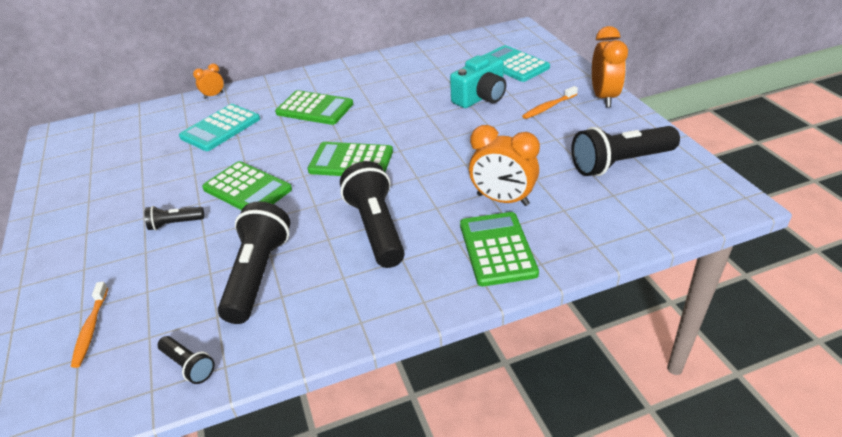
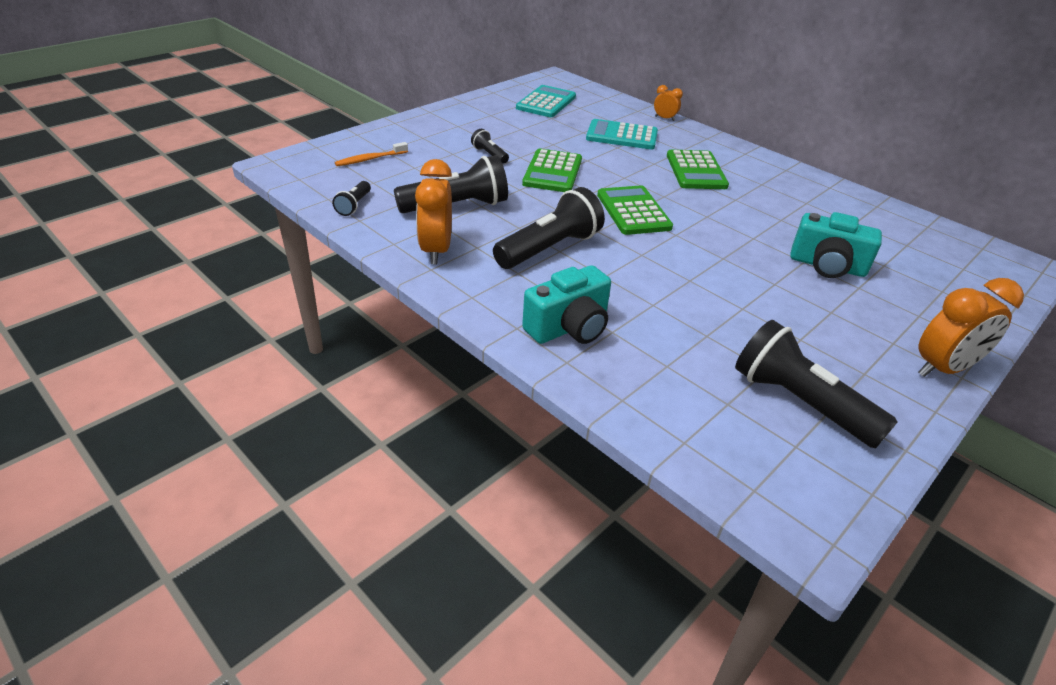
camera: 60 degrees right, 0 degrees up
green calculator [460,212,539,286] -> turquoise camera [522,265,611,344]
orange clock [469,125,540,206] -> orange clock moved to [415,159,452,264]
turquoise calculator [482,45,550,82] -> turquoise calculator moved to [516,85,576,117]
orange toothbrush [522,86,578,119] -> none

